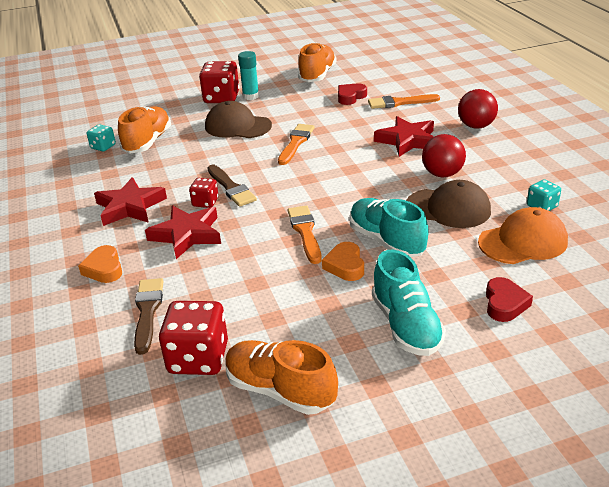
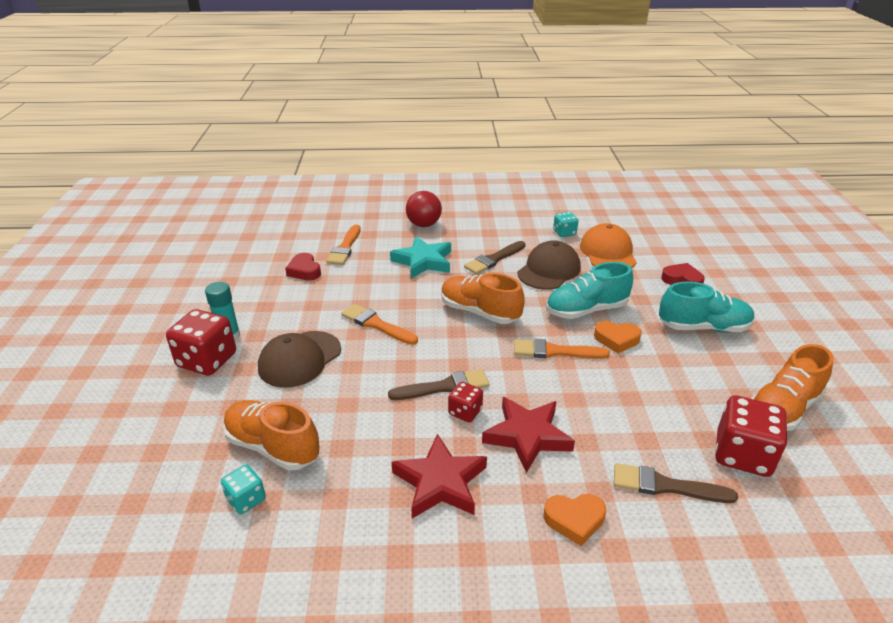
camera: 75 degrees left, 0 degrees up
orange shoe [298,43,337,82] -> orange shoe moved to [441,273,525,324]
red star [374,116,434,157] -> turquoise star [390,236,451,279]
red ball [422,134,466,178] -> brown brush [464,241,525,274]

